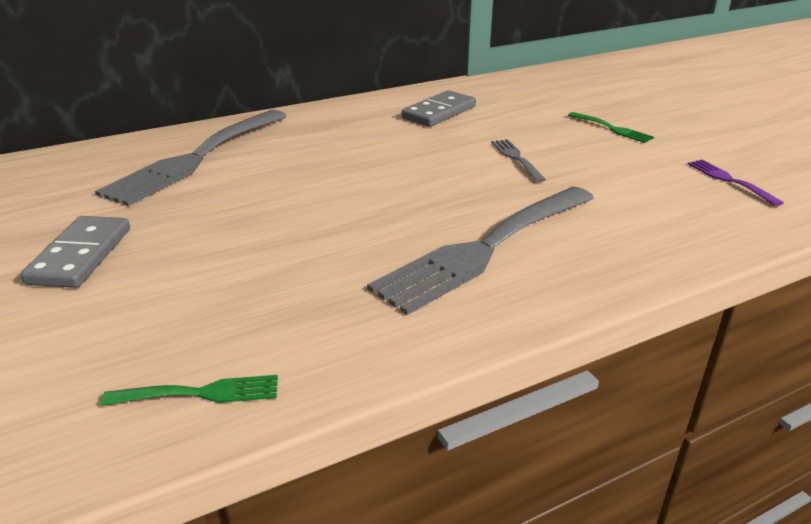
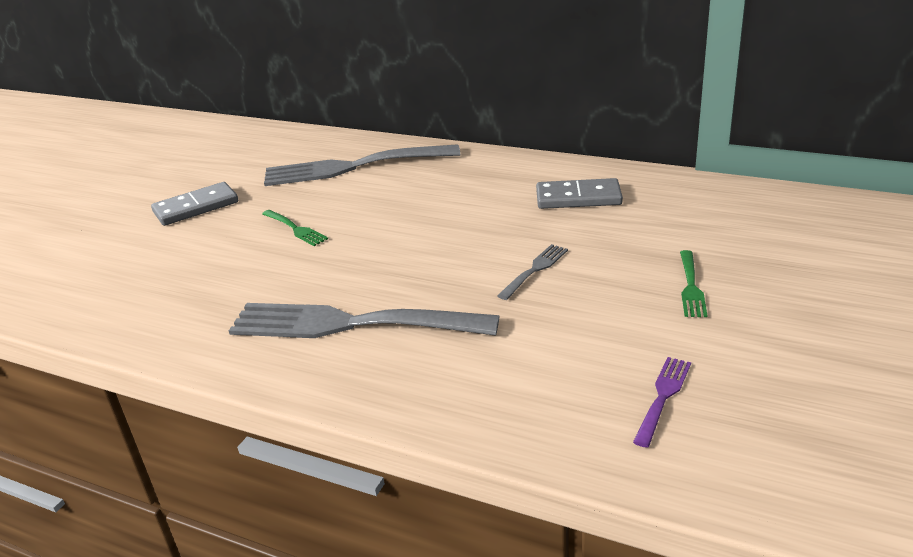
camera: 55 degrees right, 0 degrees up
green fork [100,375,278,406] -> green fork moved to [262,210,328,246]

